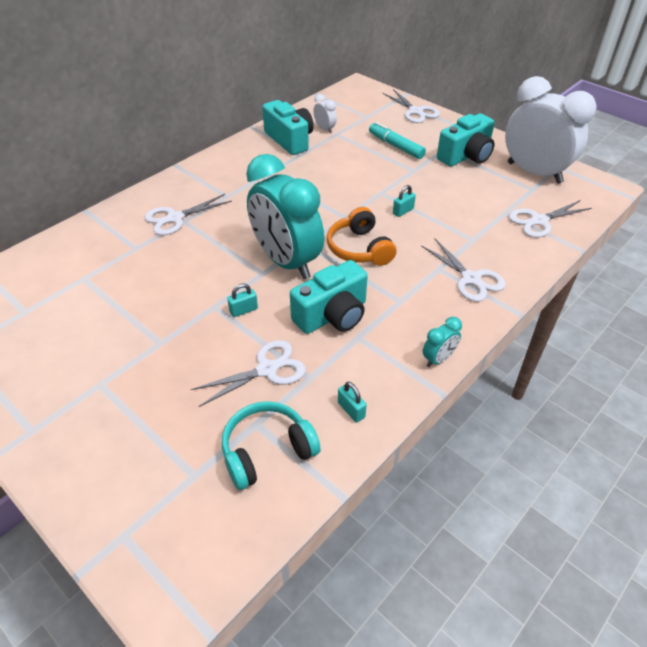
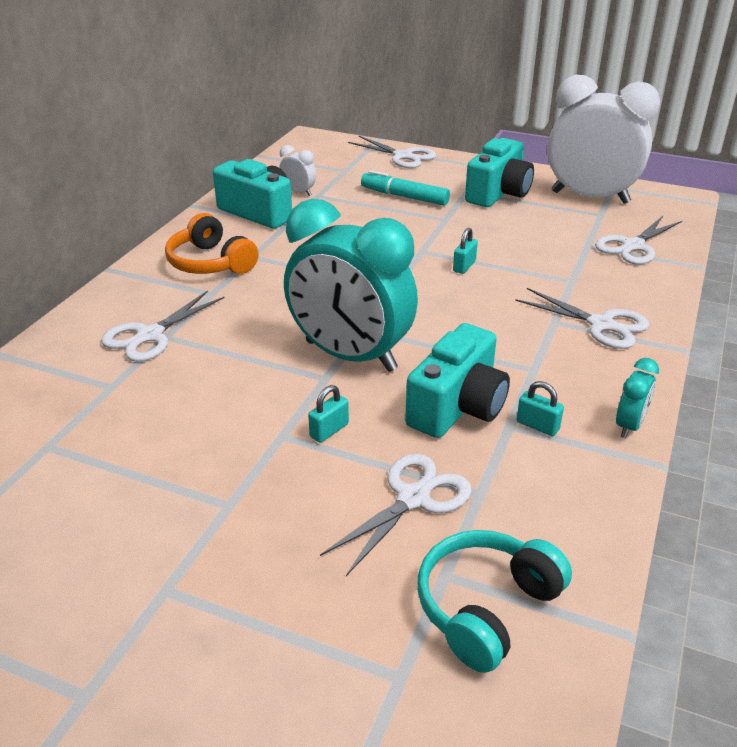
camera: 20 degrees left, 10 degrees down
orange headphones [327,207,397,266] -> orange headphones moved to [165,213,258,274]
turquoise padlock [338,382,367,423] -> turquoise padlock moved to [517,381,564,436]

